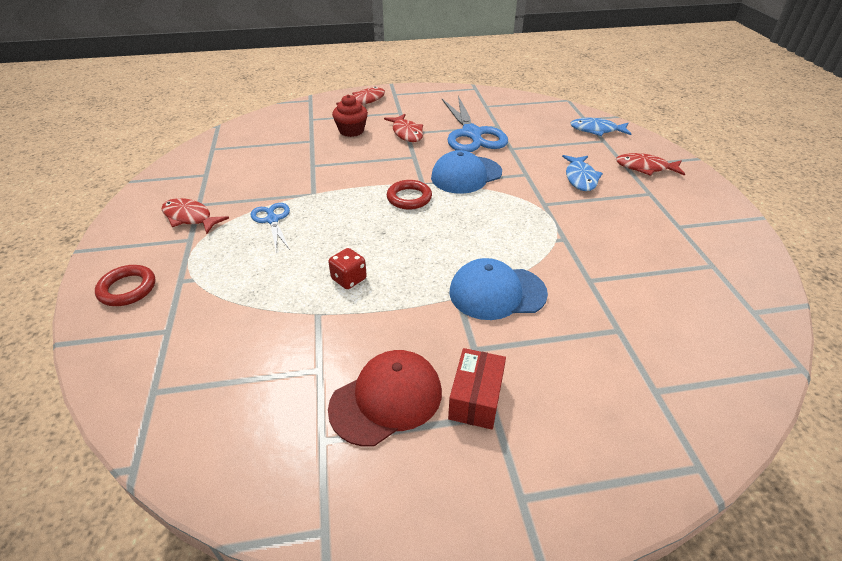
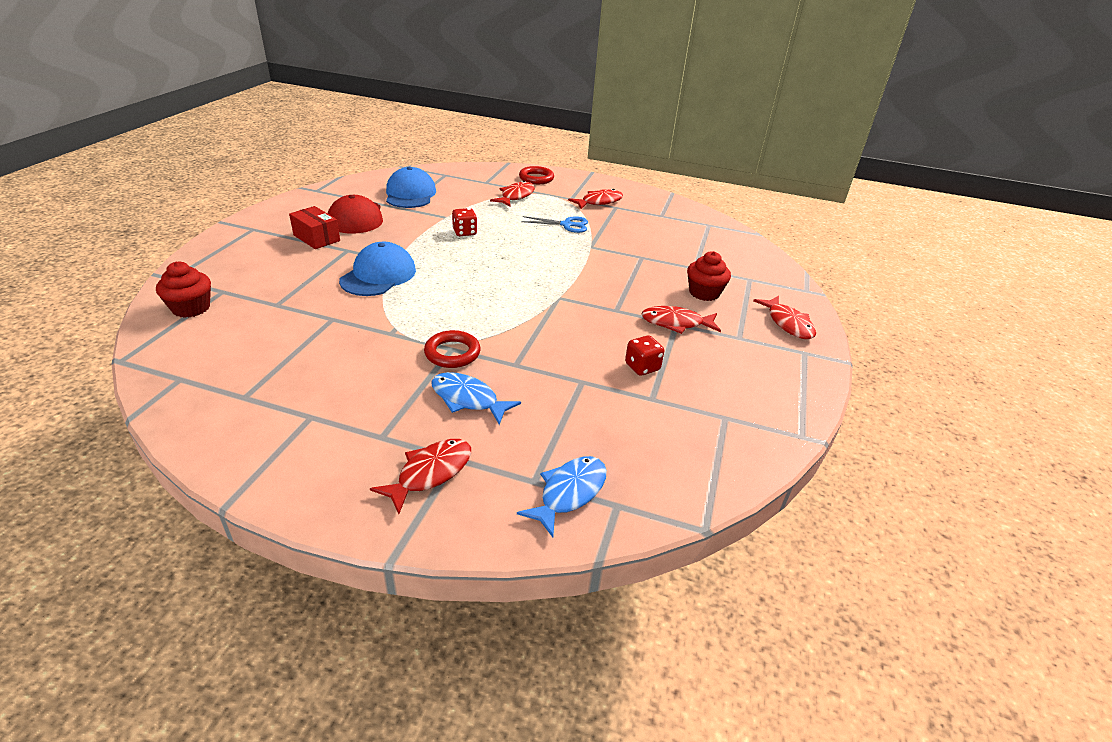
camera: 115 degrees right, 5 degrees down
red ring [387,180,432,210] -> red ring moved to [424,330,481,368]
blue cap [431,150,502,194] -> blue cap moved to [386,167,436,208]
blue scissors [442,96,508,152] -> red dice [625,335,664,376]
none -> red cupcake [156,262,211,318]
none -> red fish [490,181,535,207]

